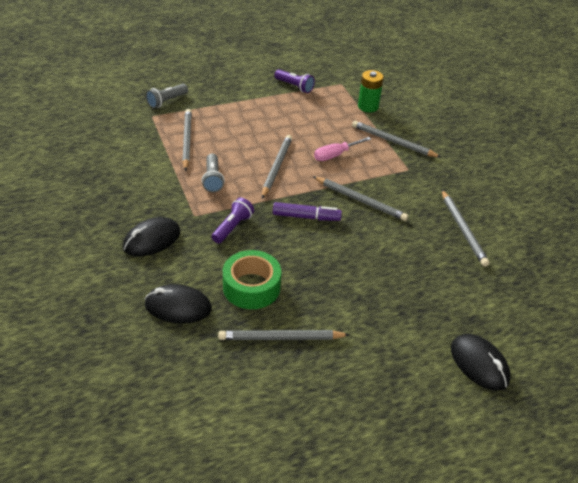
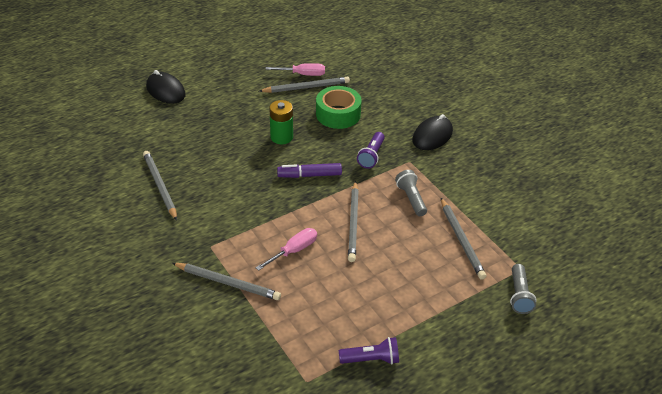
camera: 170 degrees right, 0 degrees up
black mouse [145,284,212,324] -> none
grey flashlight [146,84,188,108] -> grey flashlight turned 150 degrees clockwise [510,264,537,314]
purple flashlight [274,69,315,93] -> purple flashlight turned 150 degrees clockwise [339,337,399,365]
grey pencil [313,176,408,221] -> none
green battery [358,70,384,112] -> green battery moved to [269,100,293,144]
none -> pink screwdriver [266,63,325,76]

